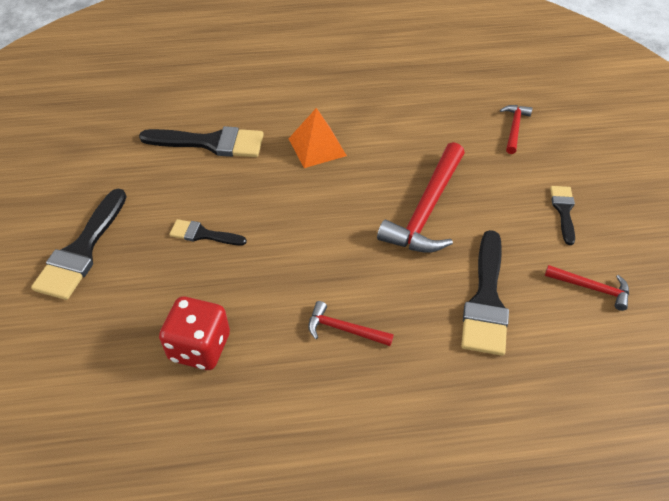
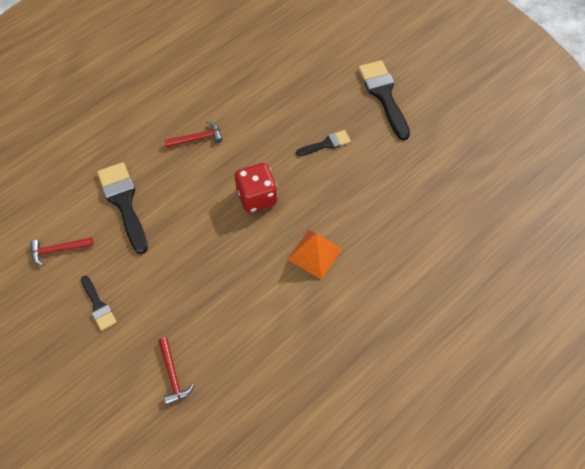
camera: 145 degrees right, 10 degrees up
black brush [139,126,264,157] -> none
red dice [159,297,230,370] -> red dice moved to [235,163,278,213]
red hammer [377,142,465,253] -> none

